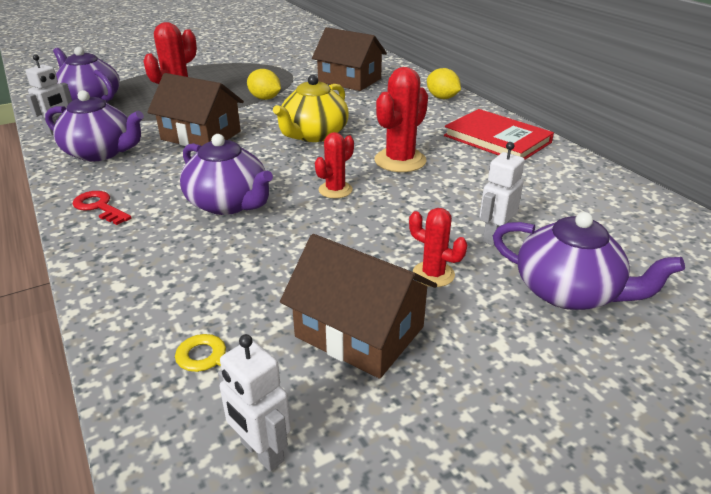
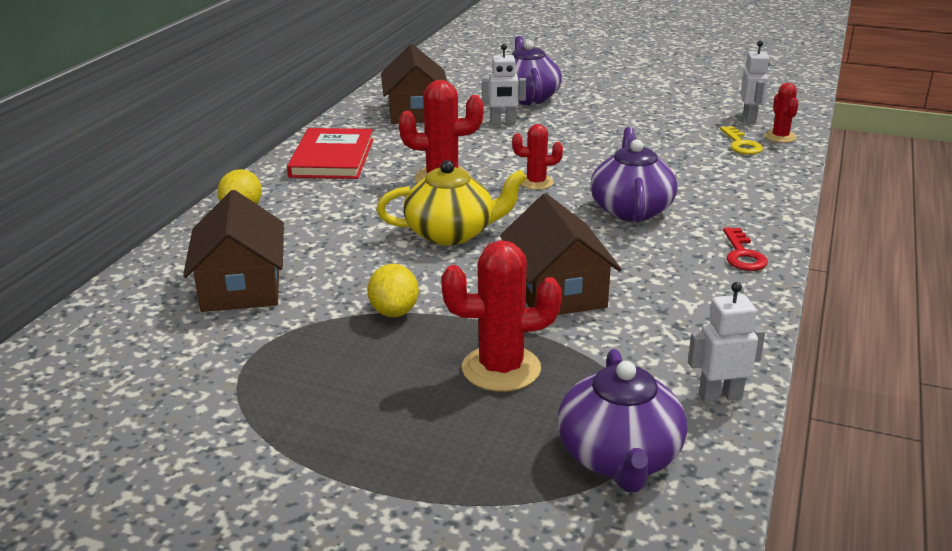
camera: 130 degrees left, 5 degrees down
purple teapot [45,90,144,161] -> none
brown house [280,234,437,379] -> brown house moved to [381,44,447,124]
red cactus [409,208,467,287] -> red cactus moved to [765,83,799,143]

